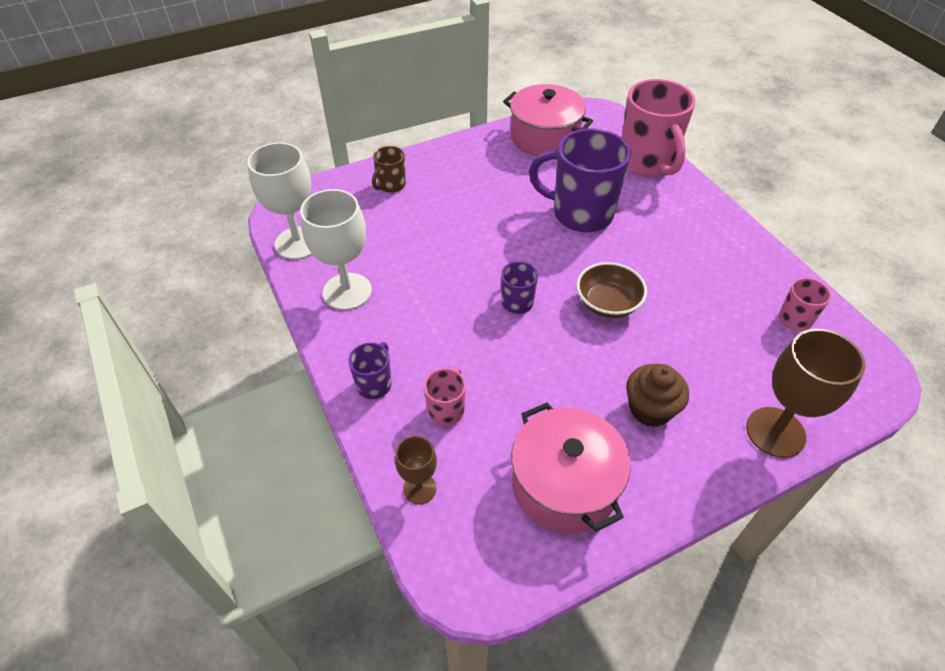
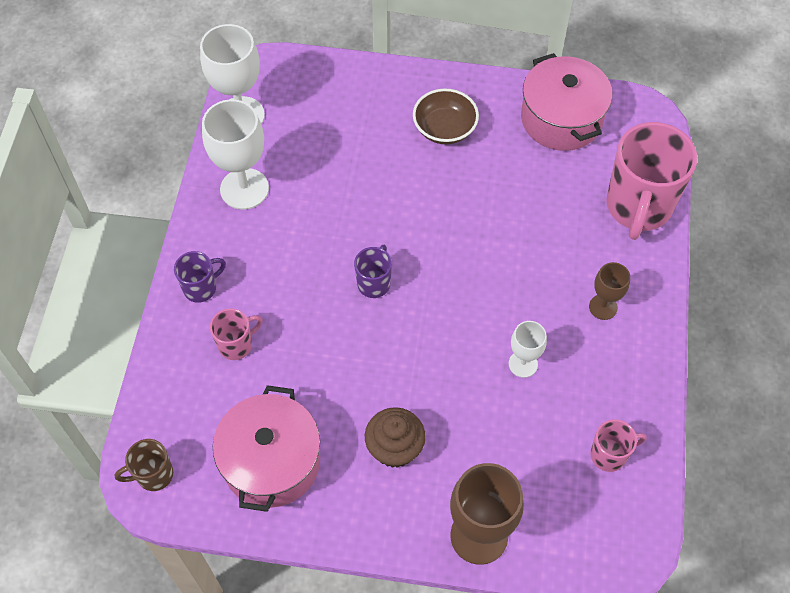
camera: 35 degrees right, 10 degrees up
brown mug [372,146,406,193] -> brown mug moved to [115,439,173,491]
brown goblet [395,436,437,504] -> brown goblet moved to [589,262,630,320]
purple mug [529,128,631,232] -> none
brown bowl [576,262,647,318] -> brown bowl moved to [413,88,479,144]
none -> white goblet [509,321,547,378]

